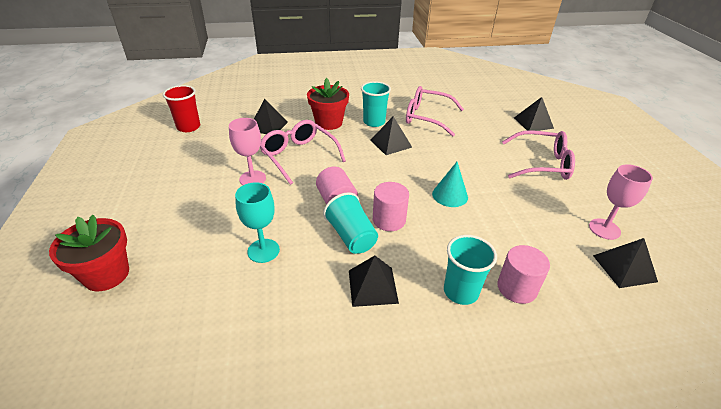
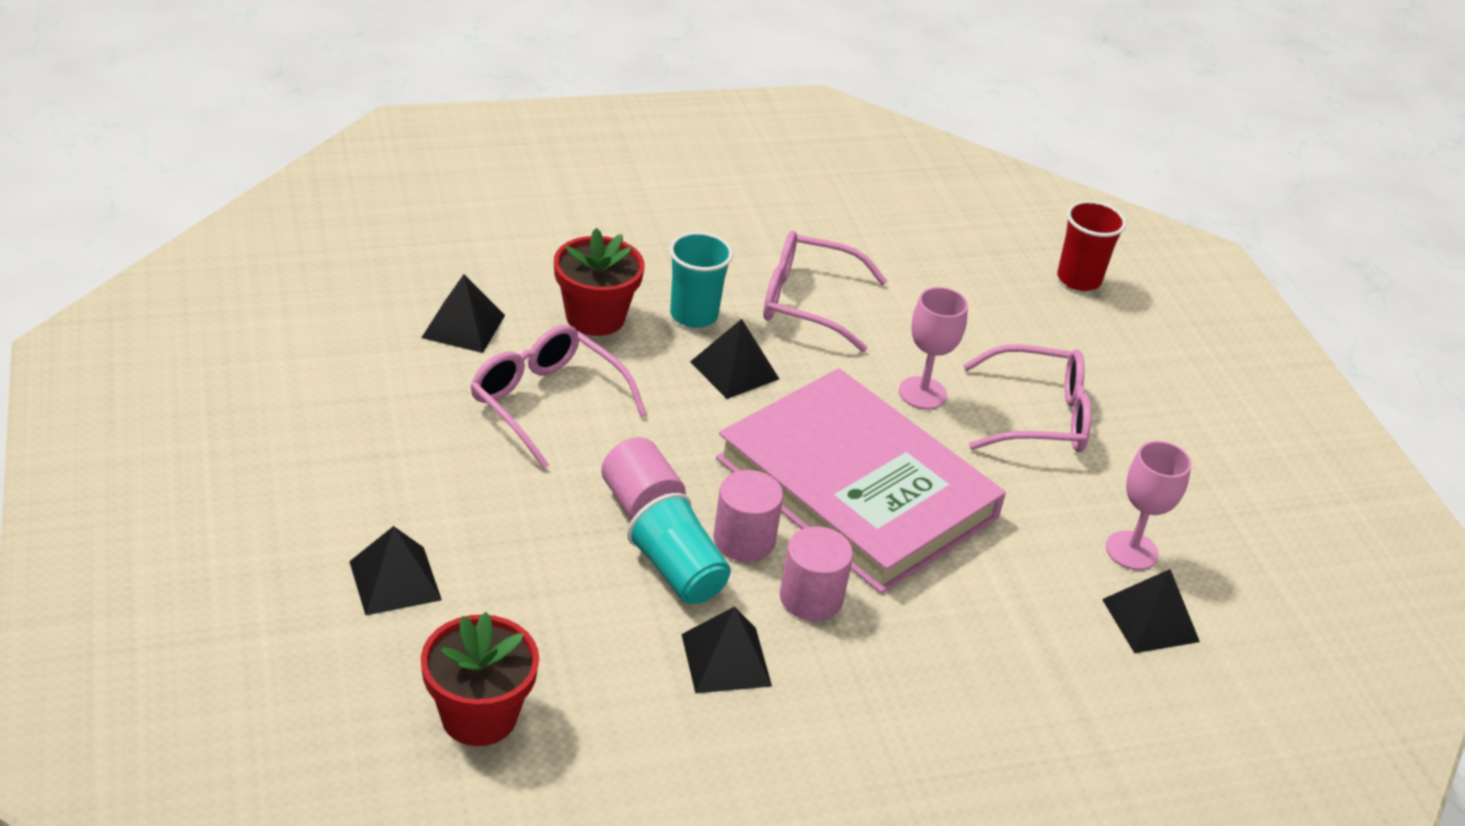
camera: 10 degrees left, 0 degrees up
red flower pot [49,215,129,292] -> red flower pot moved to [421,612,539,746]
red cup [163,85,200,132] -> red cup moved to [1057,200,1126,291]
pink goblet [229,118,266,185] -> pink goblet moved to [899,287,968,409]
turquoise goblet [235,182,280,263] -> none
turquoise cone [432,162,468,207] -> pink book [716,368,1006,594]
turquoise cup [444,235,497,305] -> none
pink cylinder [497,245,550,304] -> pink cylinder moved to [780,526,853,621]
black pyramid [514,97,554,131] -> black pyramid moved to [349,526,442,615]

